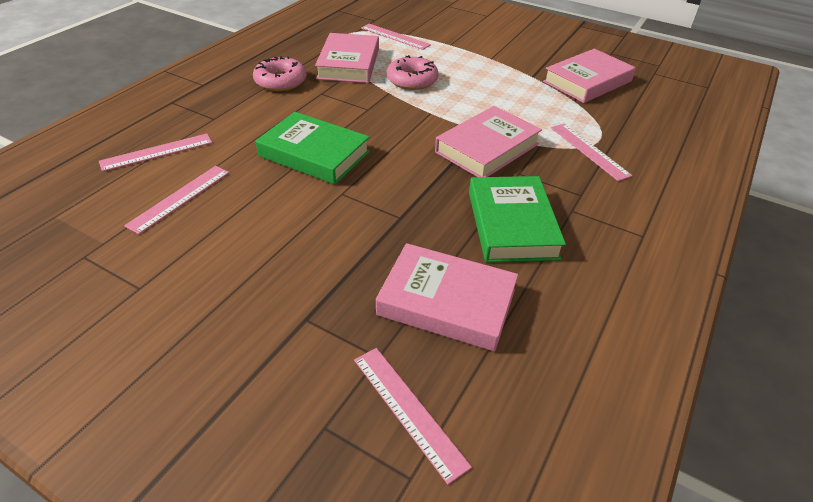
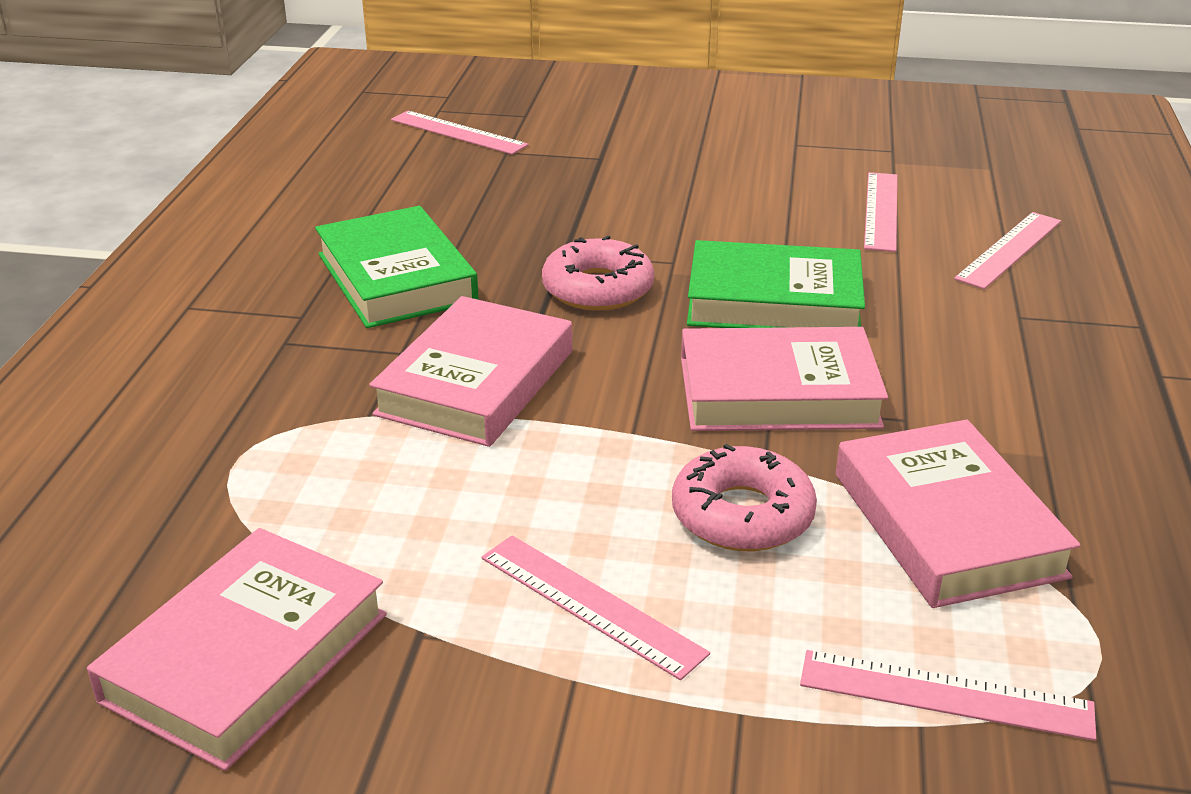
camera: 160 degrees right, 10 degrees down
pink donut [253,56,307,91] -> pink donut moved to [542,236,654,311]
pink book [376,243,518,351] -> pink book moved to [681,327,888,431]
pink ruler [551,123,632,181] -> pink ruler moved to [481,536,710,680]

